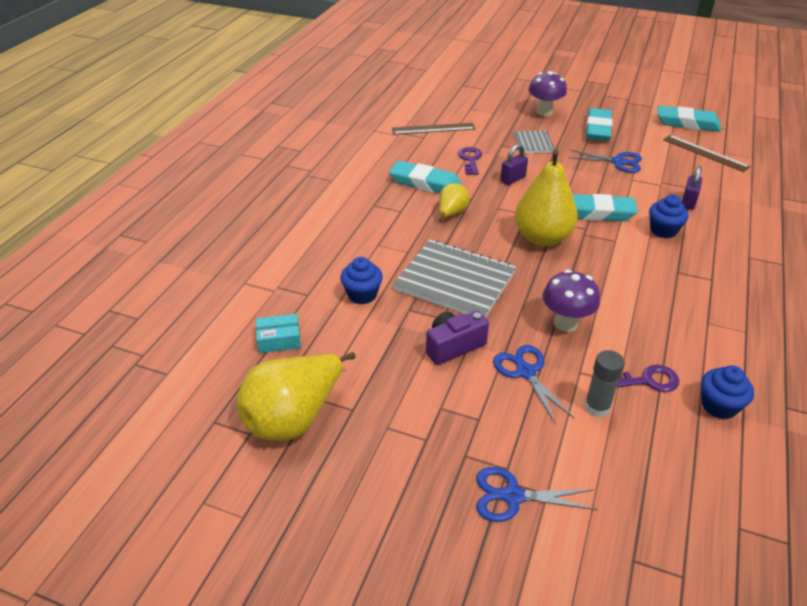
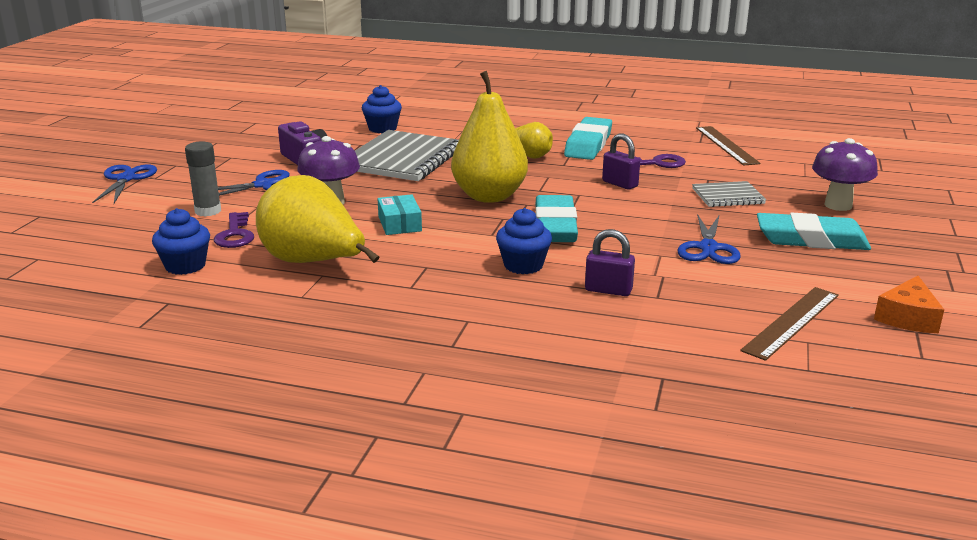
camera: 85 degrees right, 15 degrees down
yellow pear [236,352,356,441] -> yellow pear moved to [256,175,379,263]
turquoise box [256,314,301,353] -> turquoise box moved to [377,194,422,235]
turquoise eraser [658,106,721,132] -> orange cheese [874,276,944,333]

